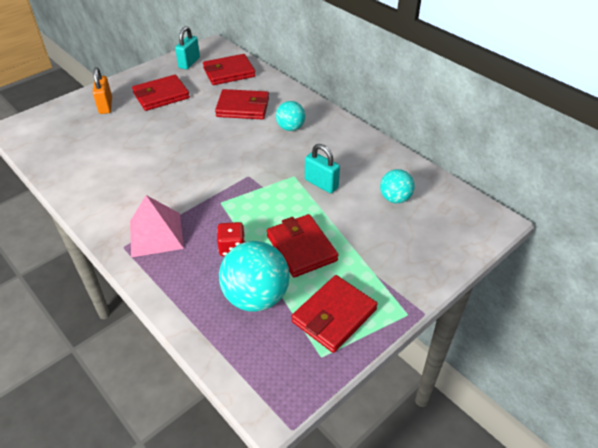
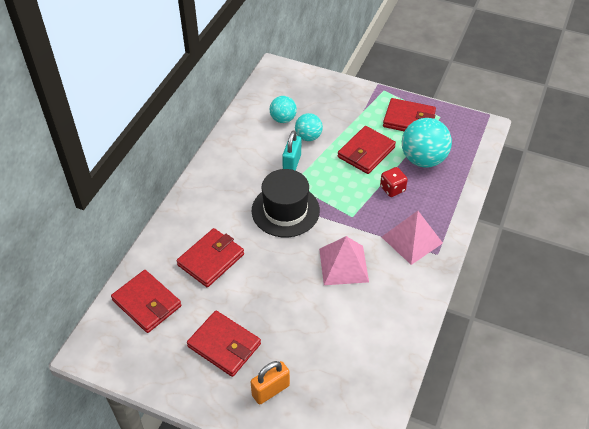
camera: 115 degrees left, 5 degrees up
turquoise padlock [175,26,200,70] -> none
red wallet [215,89,269,120] -> red wallet turned 60 degrees clockwise [177,228,244,287]
turquoise ball [276,101,305,131] -> turquoise ball moved to [295,113,323,141]
none -> black hat [252,169,320,237]
none -> pink pyramid [319,236,369,285]

